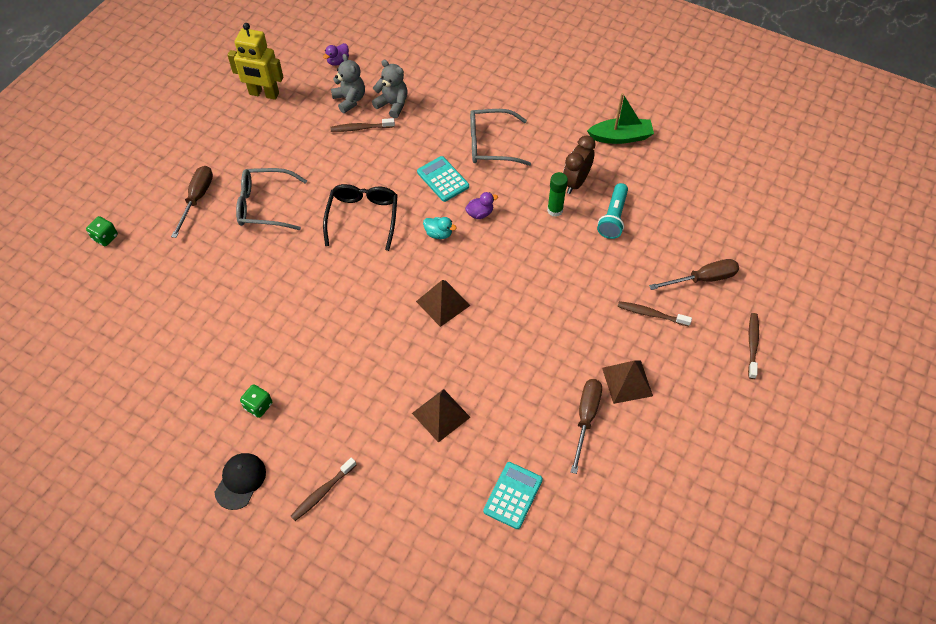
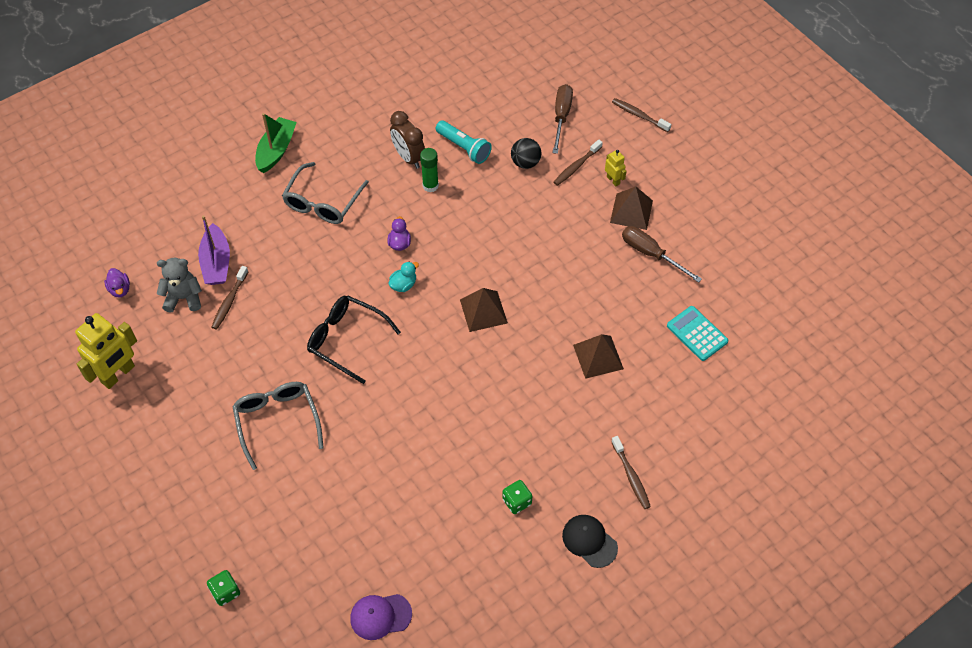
camera: 65 degrees left, 0 degrees up
brown screwdriver [171,166,213,238] -> none
grey glasses [236,168,307,230] -> grey glasses turned 135 degrees clockwise [233,382,324,470]
grey teddy bear [372,59,408,118] -> purple boat [198,215,230,285]
turquoise calculator [417,156,469,202] -> none
green boat [587,93,654,144] -> green boat moved to [255,113,297,173]
none -> purple cap [350,594,412,640]
none -> black ball [511,138,541,169]
none -> yellow robot [605,150,626,186]

